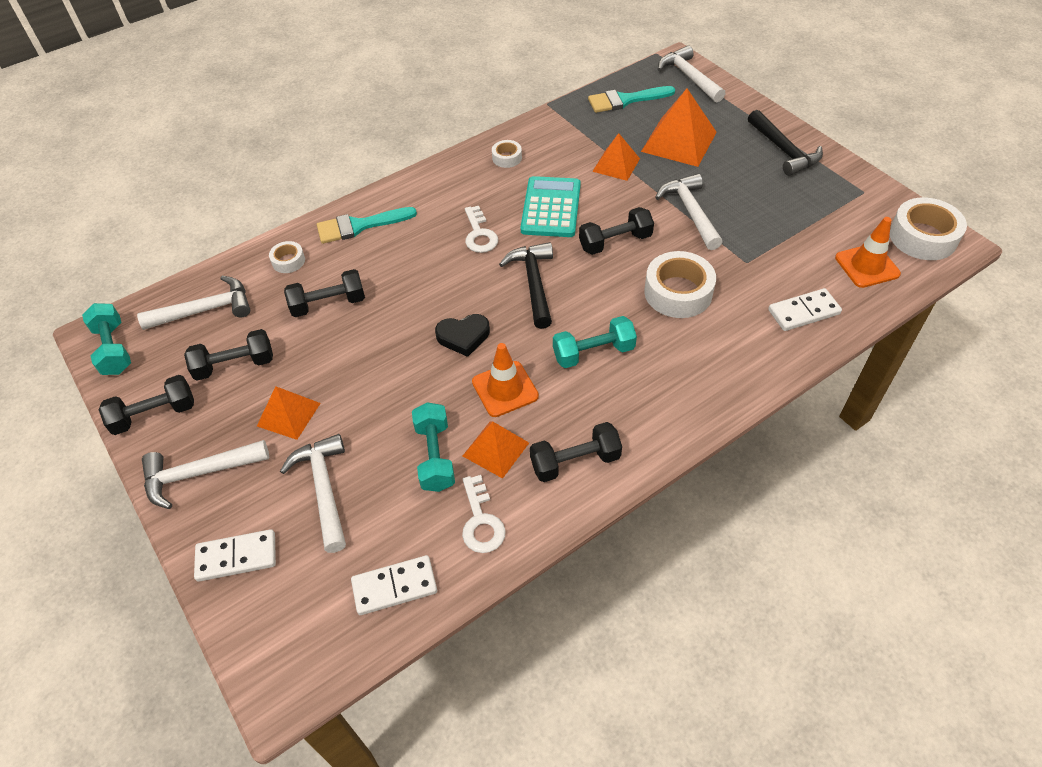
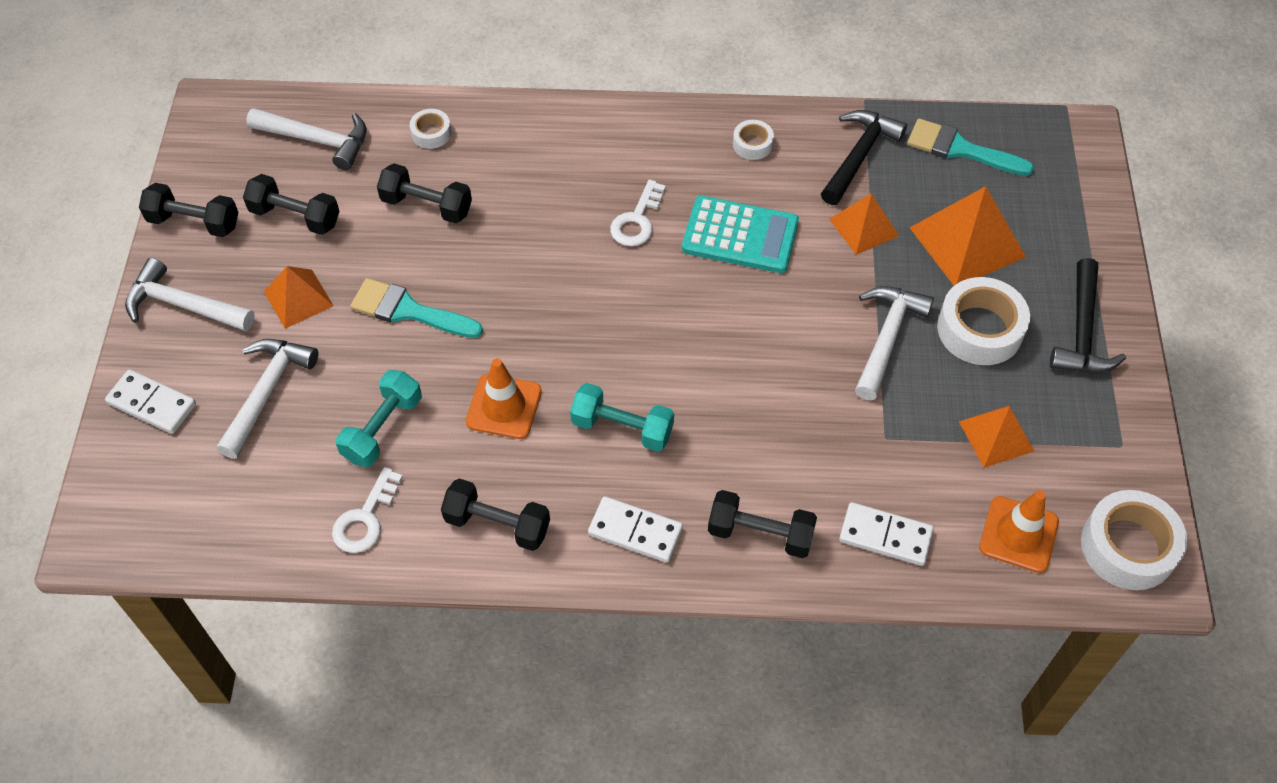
camera: 35 degrees right, 5 degrees up
turquoise dumbbell [82,303,131,375] -> none
turquoise brush [317,207,417,244] -> turquoise brush moved to [350,278,483,338]
white domino [351,555,437,615] -> white domino moved to [588,496,683,562]
black heart [435,314,490,357] -> none
orange pyramid [463,421,529,479] -> orange pyramid moved to [959,406,1034,468]
black hammer [499,242,553,329] -> black hammer moved to [821,110,907,205]
turquoise calculator [521,176,581,237] -> turquoise calculator turned 60 degrees clockwise [682,196,799,273]
black dumbbell [579,207,654,255] -> black dumbbell moved to [708,490,817,558]
white tape [644,251,716,318] -> white tape moved to [937,277,1030,365]
white hammer [658,46,726,102] -> none

